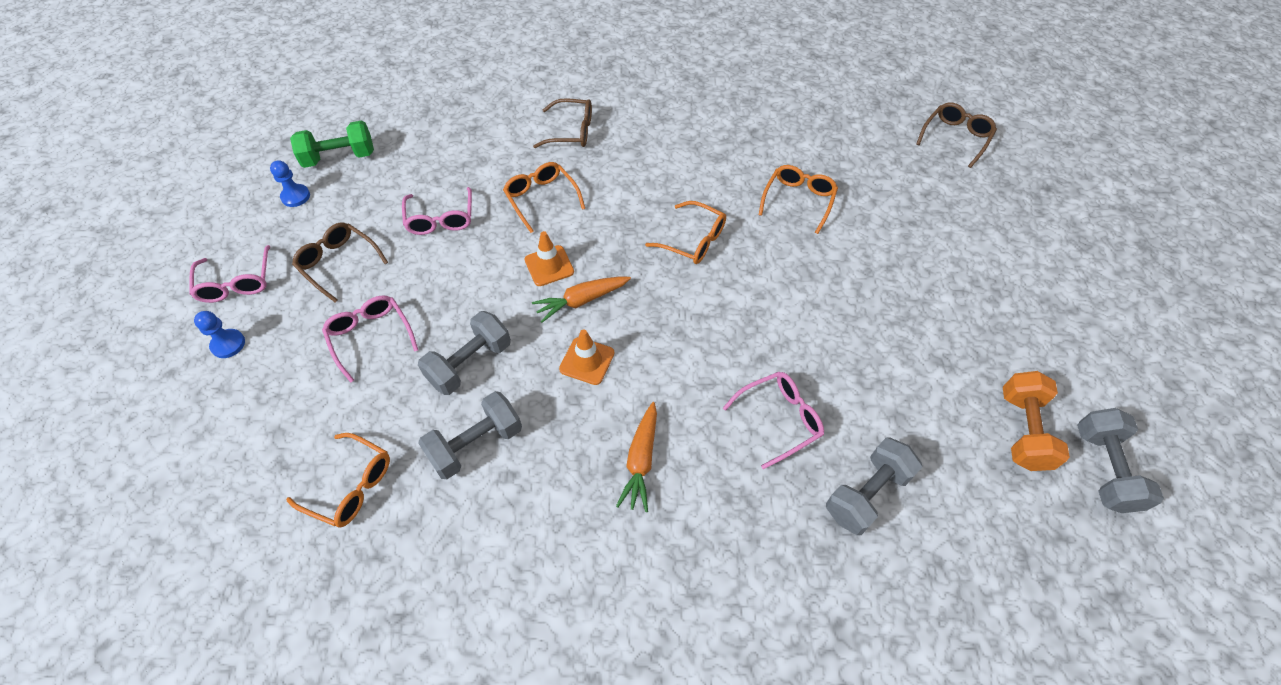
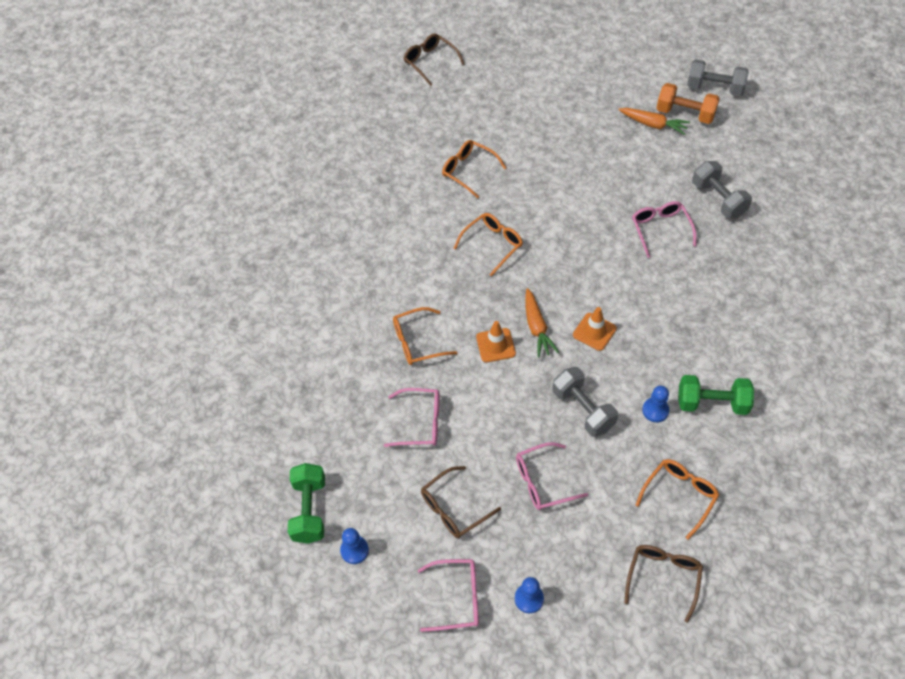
camera: 75 degrees left, 0 degrees up
grey dumbbell [418,391,522,479] -> blue pawn [642,386,669,422]
brown glasses [533,98,592,148] -> brown glasses moved to [624,545,703,623]
orange carrot [616,402,657,512] -> orange carrot moved to [619,108,690,135]
none -> green dumbbell [678,375,754,415]

